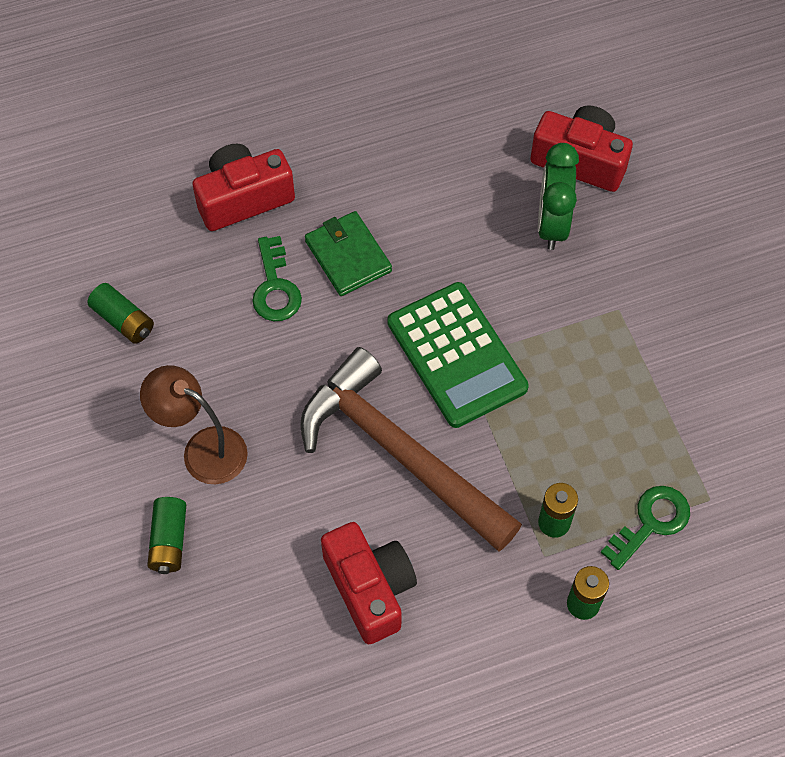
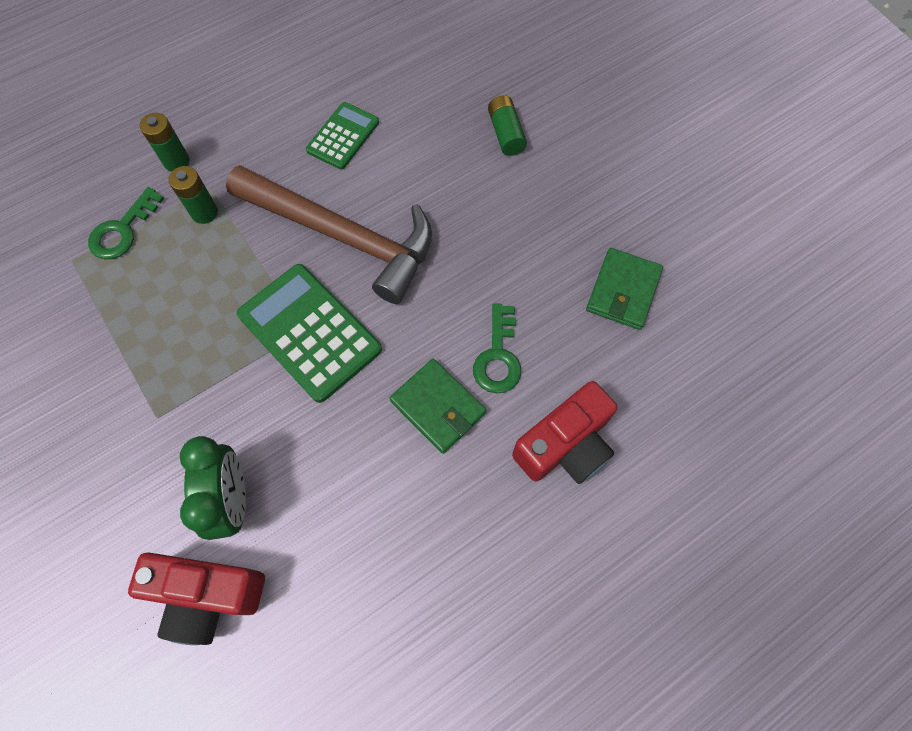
camera: 165 degrees right, 5 degrees up
green battery [88,283,154,344] -> green wallet [586,248,663,330]
brown lamp [140,365,248,484] -> none
green key [253,236,302,321] -> green key turned 150 degrees counterclockwise [473,304,521,393]
red camera [321,522,417,644] -> green calculator [306,102,379,170]

